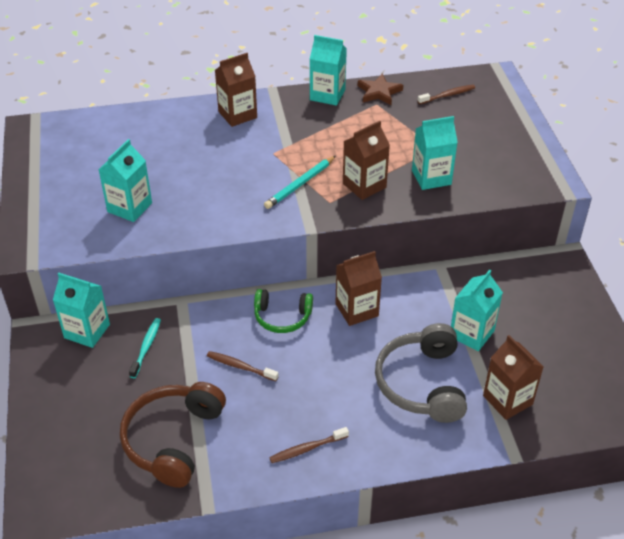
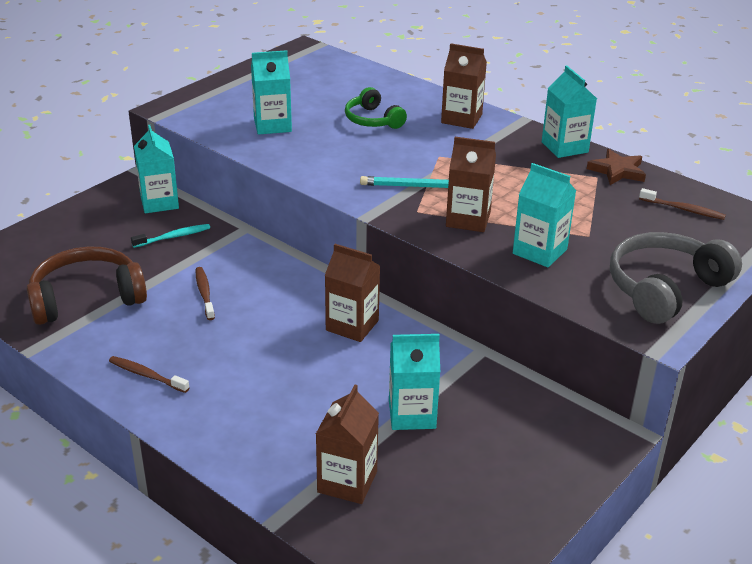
camera: 50 degrees right, 10 degrees down
green headphones [254,289,313,333] -> green headphones moved to [345,87,407,129]
grey headphones [375,323,467,423] -> grey headphones moved to [610,232,742,324]

